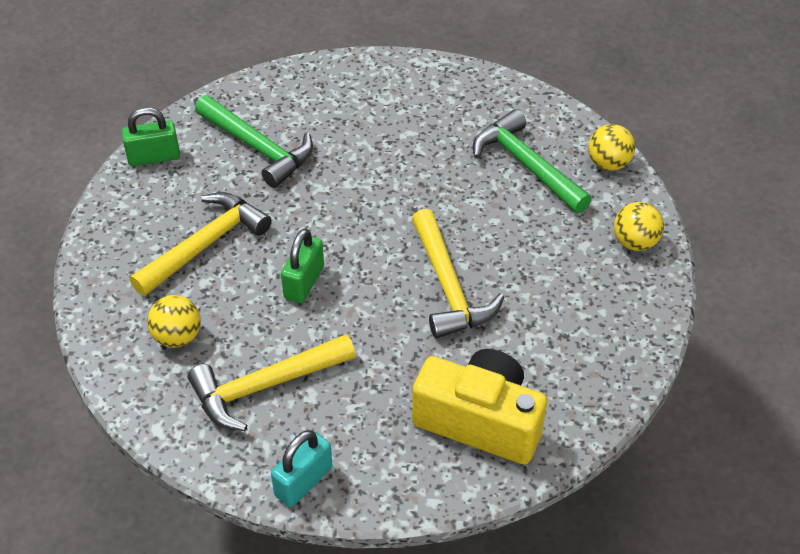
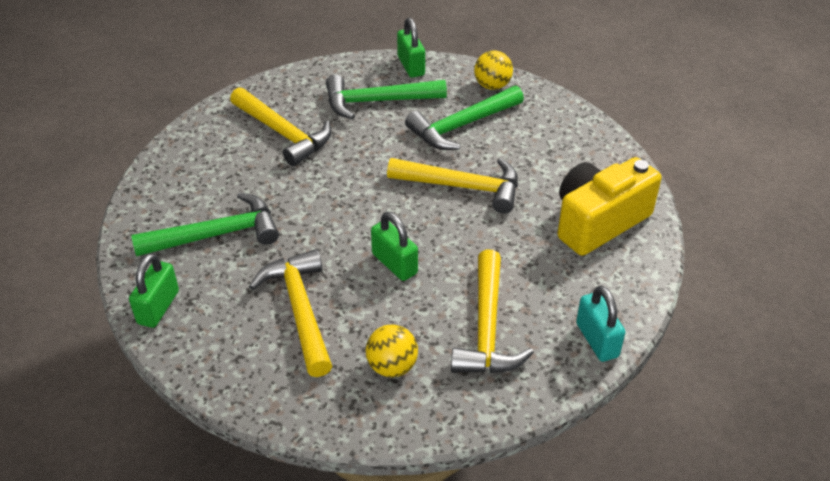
camera: 60 degrees left, 5 degrees down
yellow ball [588,124,635,171] -> green padlock [397,18,425,78]
none -> yellow hammer [230,87,332,166]
none -> green hammer [405,86,524,150]

